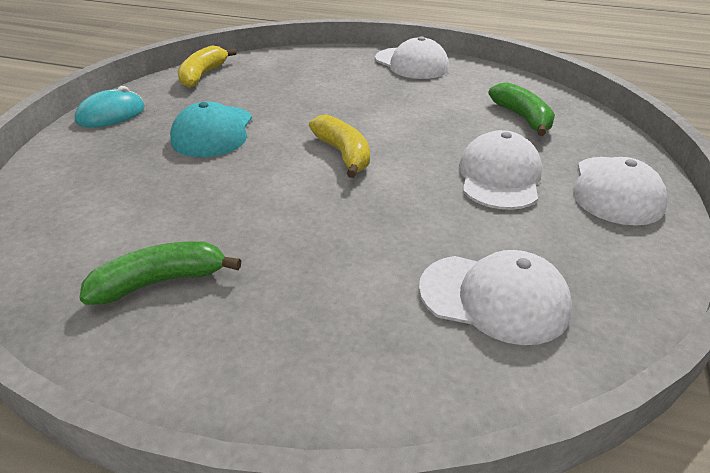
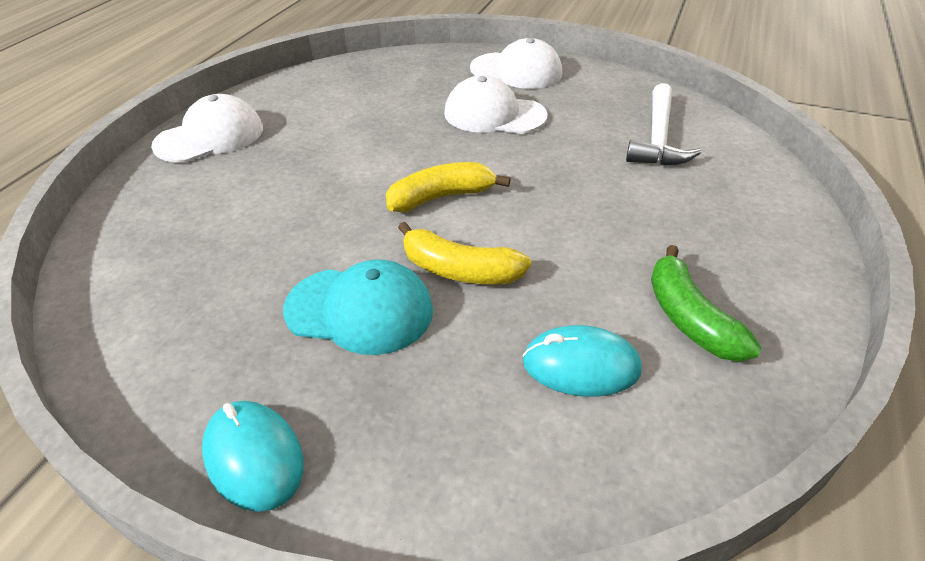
camera: 85 degrees left, 5 degrees up
yellow banana [177,45,236,88] -> yellow banana moved to [398,222,531,284]
white cap [419,250,572,345] -> white hammer [626,83,701,165]
green banana [488,82,555,136] -> none
none -> turquoise mouse [523,325,642,397]

